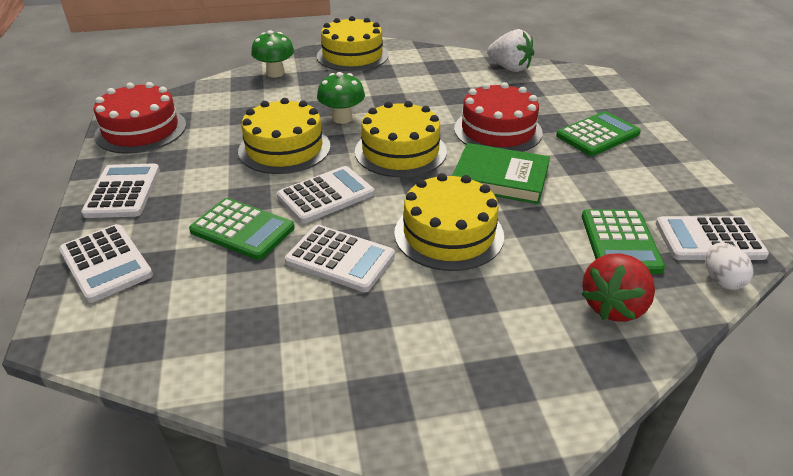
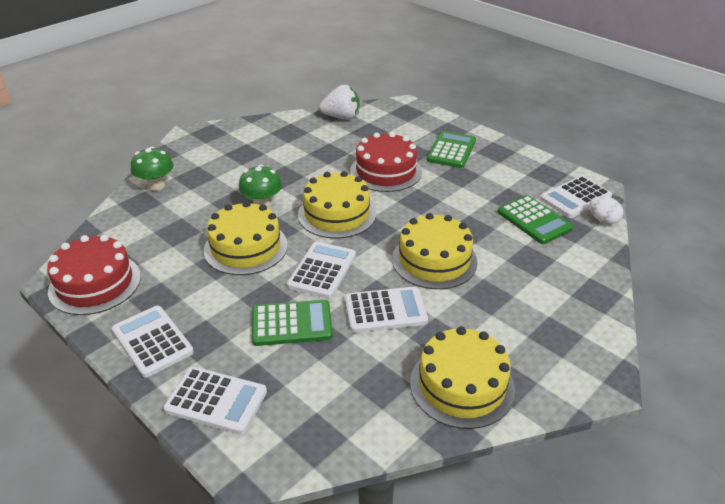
camera: 35 degrees left, 0 degrees up
yellow cake [317,16,389,72] -> yellow cake moved to [410,327,515,429]
green book [452,143,550,204] -> none
red strawberry [581,253,655,322] -> none

